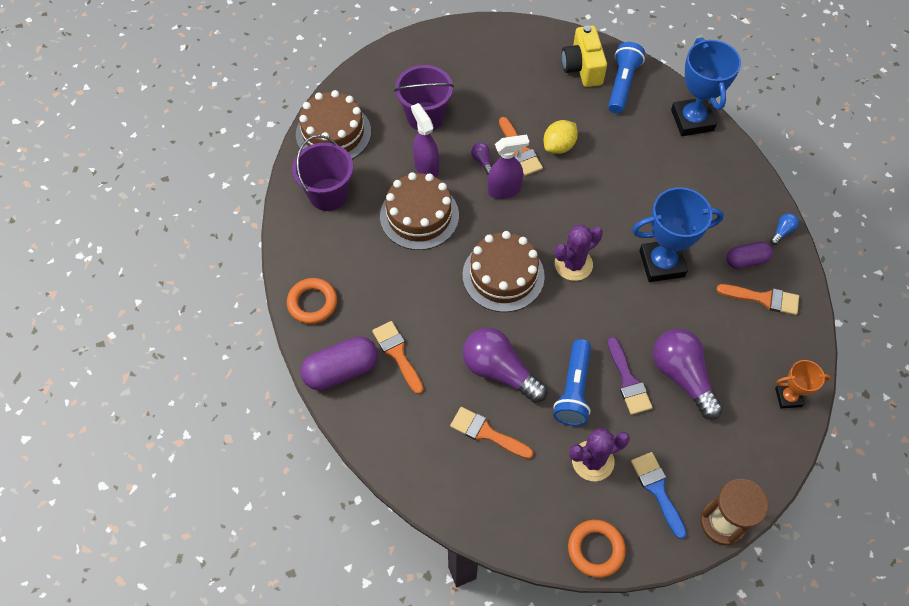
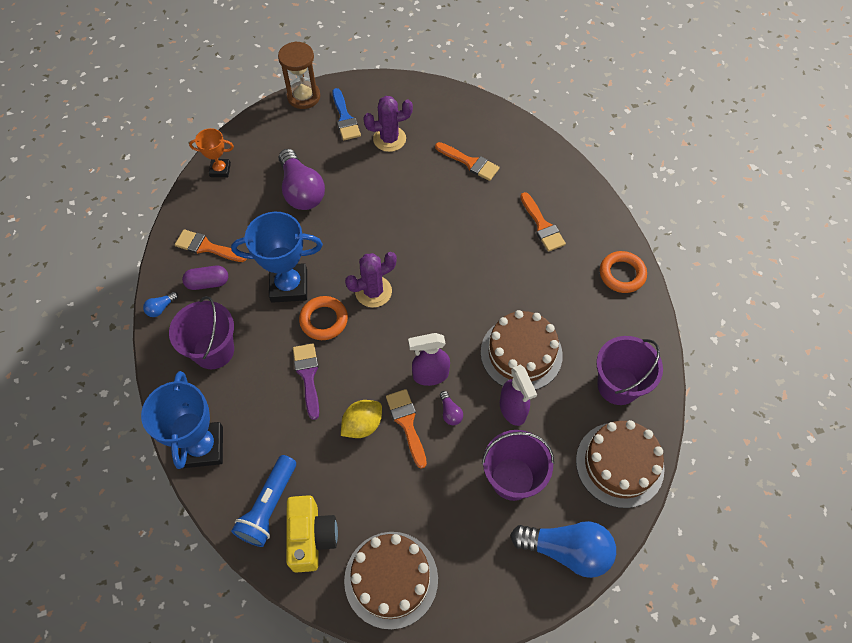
camera: 175 degrees left, 0 degrees up
purple capsule [301,336,378,390] -> none
brown cake [463,231,545,312] -> brown cake moved to [344,532,438,630]
purple light bulb [463,328,547,403] -> none
blue flashlight [553,339,591,426] -> none
orange ring [568,520,626,578] -> orange ring moved to [299,296,348,340]
purple brush [607,337,653,415] -> purple brush moved to [293,343,319,420]
none -> purple bucket [169,296,234,369]
none -> blue light bulb [510,521,616,578]

